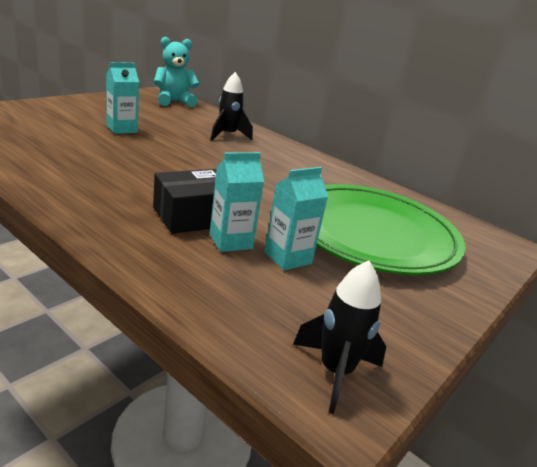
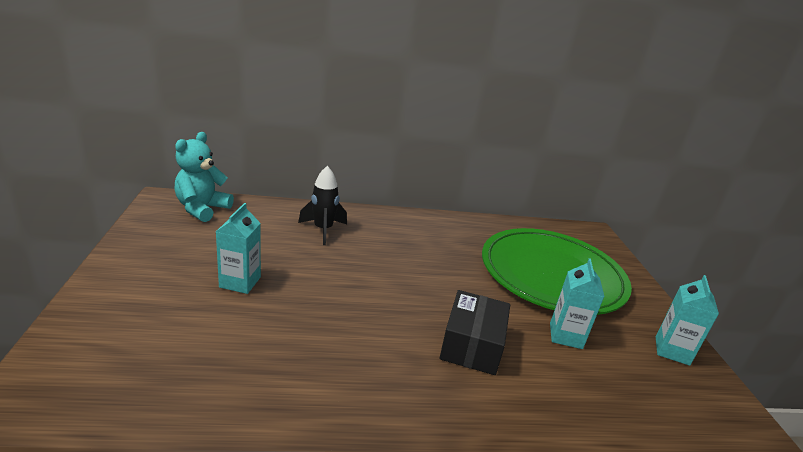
camera: 45 degrees left, 0 degrees up
turquoise carton [210,152,264,252] -> turquoise carton moved to [656,275,719,366]
black rocket [293,260,387,414] -> none

